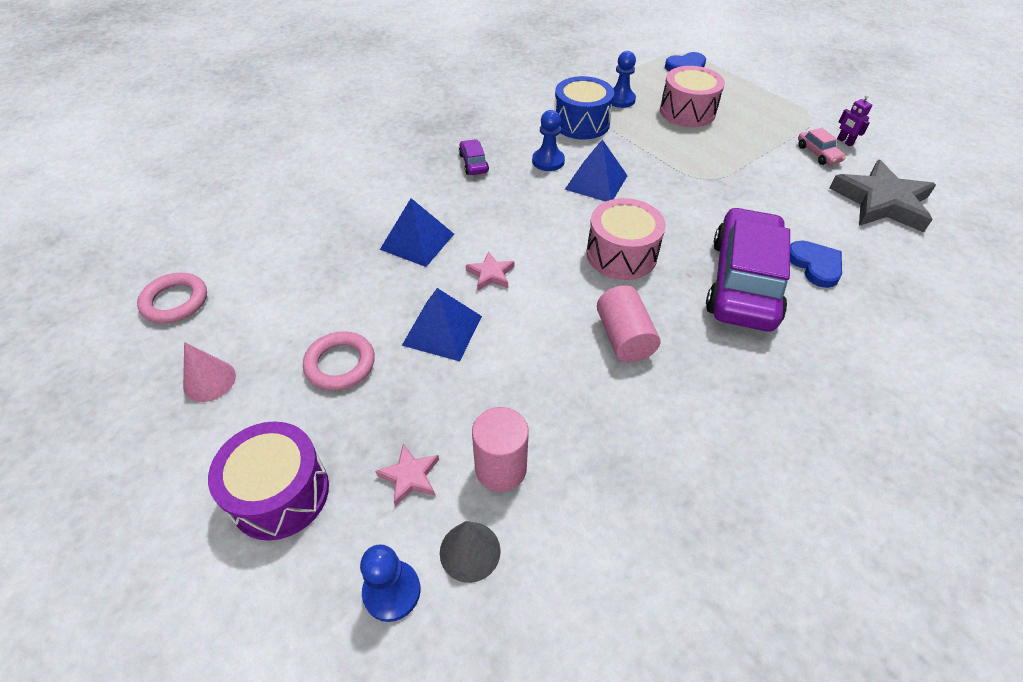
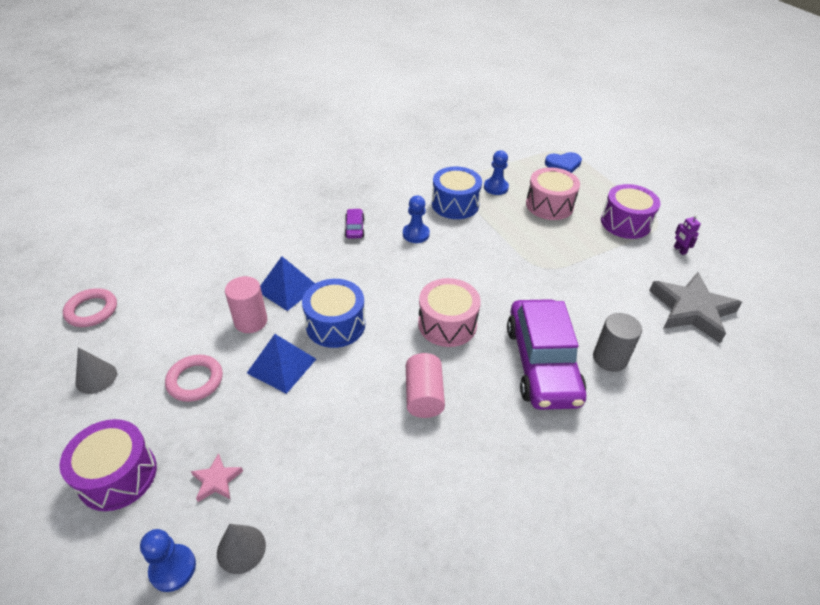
camera: 10 degrees right, 5 degrees down
pink cone [183,342,236,402] -> grey cone [76,347,117,394]
pink star [466,251,514,291] -> blue drum [302,279,365,348]
pink cylinder [472,407,529,492] -> pink cylinder moved to [225,276,267,333]
blue pyramid [565,139,628,202] -> none
purple car [706,207,790,331] -> purple car turned 150 degrees clockwise [507,299,586,410]
blue heart [790,241,842,288] -> grey cylinder [593,313,642,372]
pink car [798,128,846,165] -> none
none -> purple drum [601,184,661,239]

